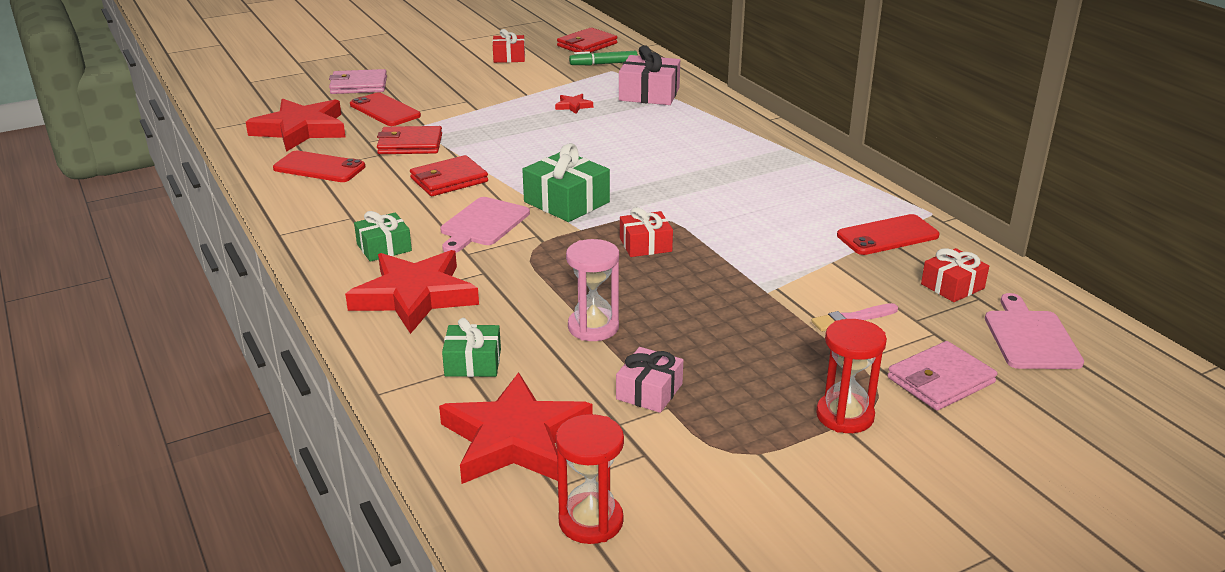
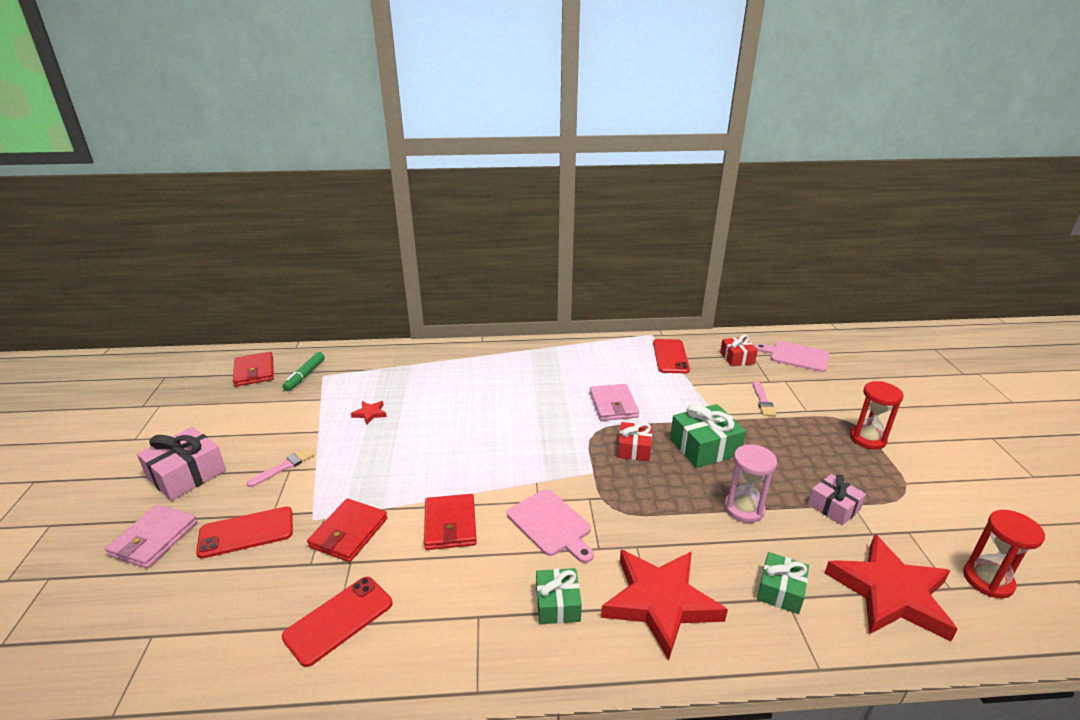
camera: 65 degrees left, 0 degrees up
red star [246,99,346,152] -> none
red gift [492,29,525,63] -> none
green gift [522,143,610,222] -> green gift moved to [670,404,746,468]
pink gift [619,45,680,105] -> pink gift moved to [137,427,226,501]
pink wallet [887,341,997,411] -> pink wallet moved to [590,384,639,421]
none -> pink brush [247,448,314,487]

